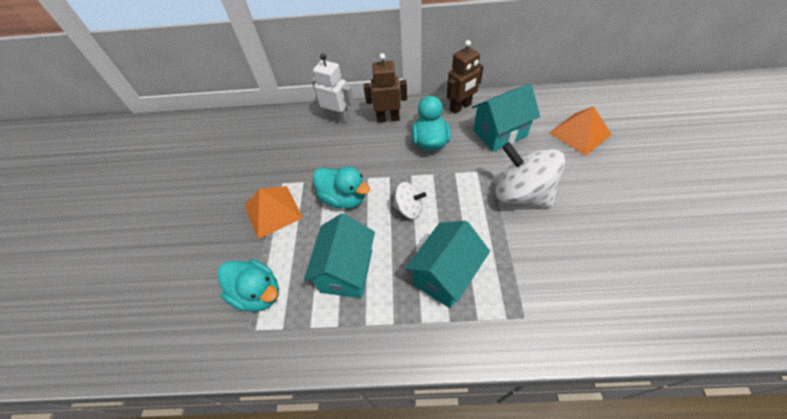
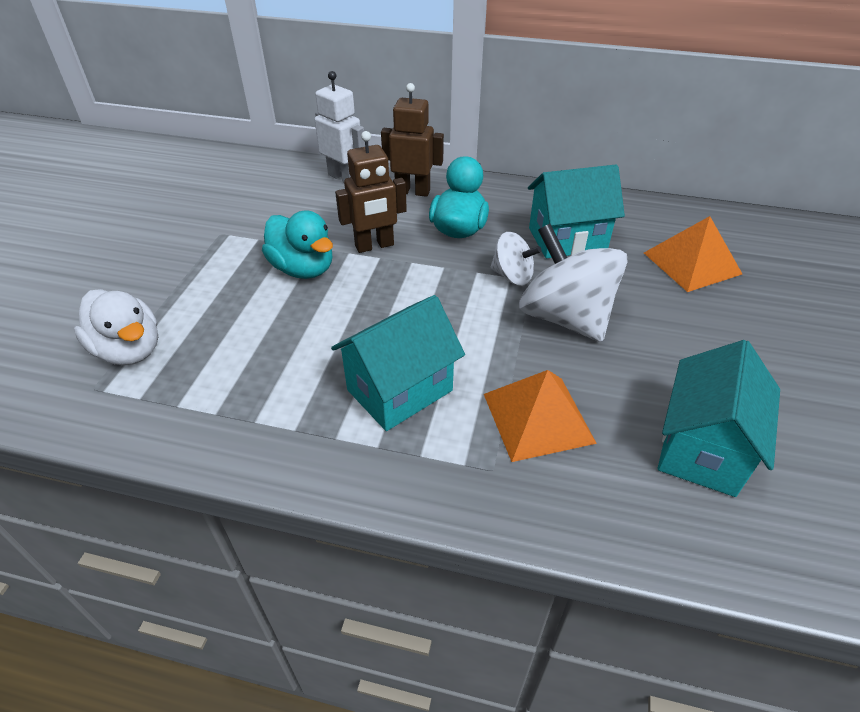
camera: 10 degrees right, 10 degrees down
turquoise duck [217,259,279,312] -> white duck [74,289,158,365]
orange pyramid [244,186,303,239] -> orange pyramid moved to [484,370,597,462]
turquoise house [304,213,375,298] -> turquoise house moved to [658,340,780,497]
white spinning top [393,182,426,219] -> white spinning top moved to [490,232,542,286]
brown robot [447,40,484,114] -> brown robot moved to [335,131,407,253]

